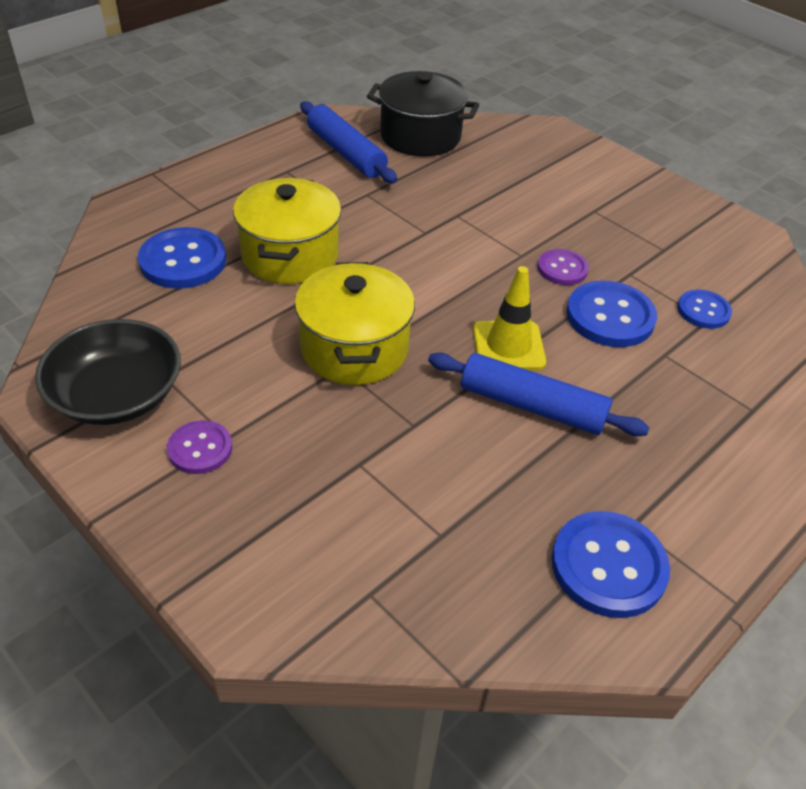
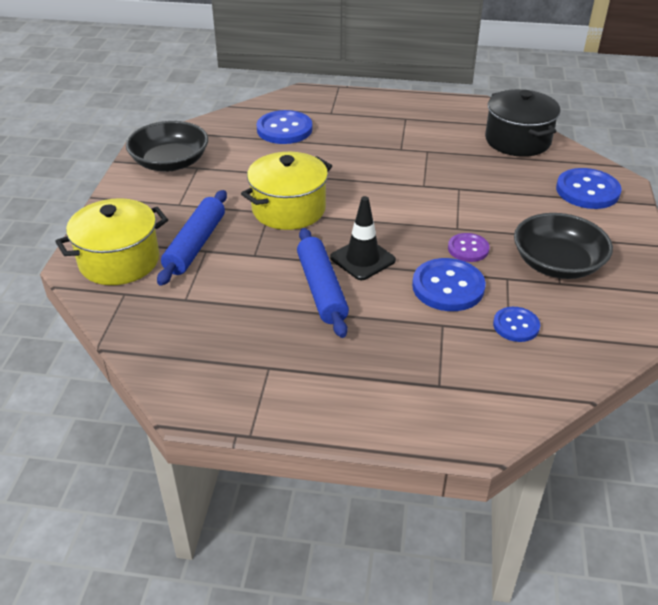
camera: 55 degrees right, 5 degrees down
purple button [167,420,232,474] -> none
yellow pot [233,178,341,284] -> yellow pot moved to [55,198,168,285]
blue rolling pin [300,101,397,183] -> blue rolling pin moved to [157,190,227,286]
yellow traffic cone [473,266,546,370] -> black traffic cone [330,196,396,280]
blue button [552,511,670,618] -> blue button moved to [556,168,621,209]
none -> black bowl [514,213,613,279]

